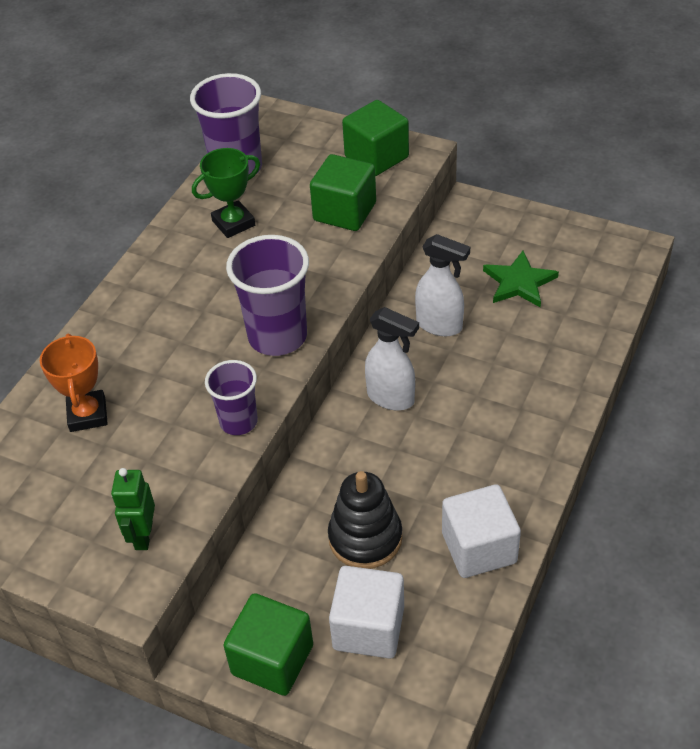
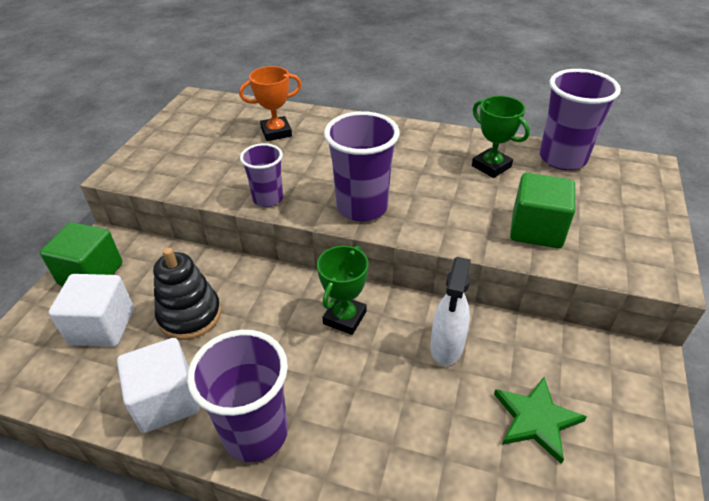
camera: 80 degrees right, 5 degrees down
green robot [111,468,155,550] -> none
green cube [342,100,409,176] -> none
white spray bottle [365,307,419,411] -> green trophy [317,246,369,335]
none -> purple cup [187,330,288,462]

